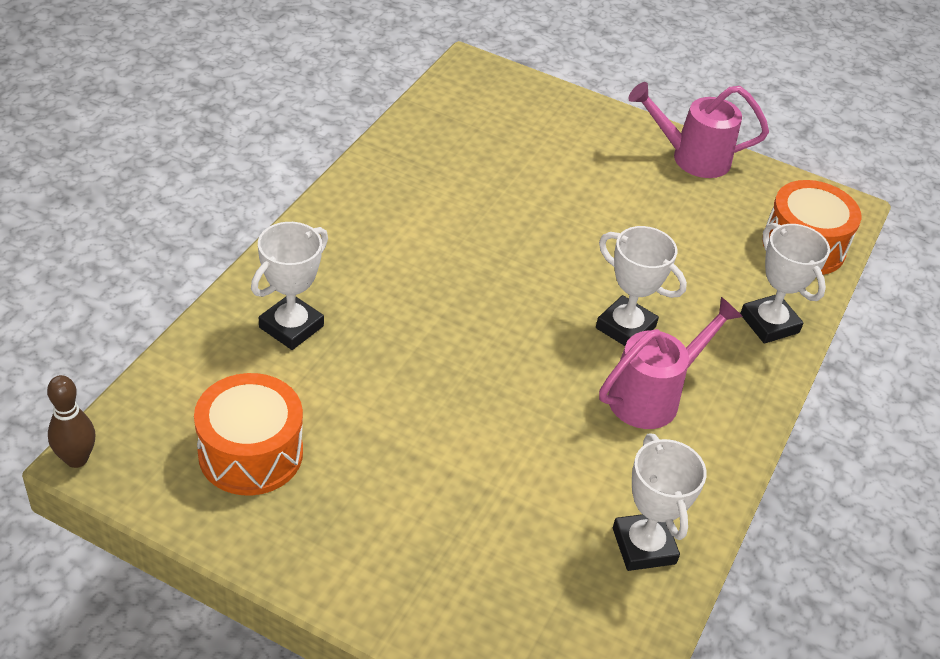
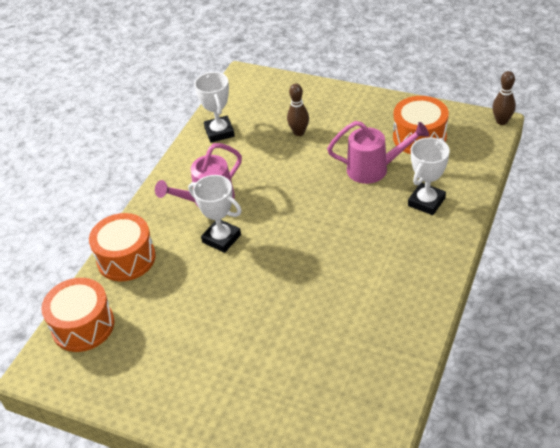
camera: 175 degrees left, 0 degrees up
pink watering can [628,82,769,178] -> pink watering can moved to [327,121,429,184]
white trophy [740,223,830,344] -> orange drum [89,213,156,281]
none -> brown bowling pin [287,83,309,136]

